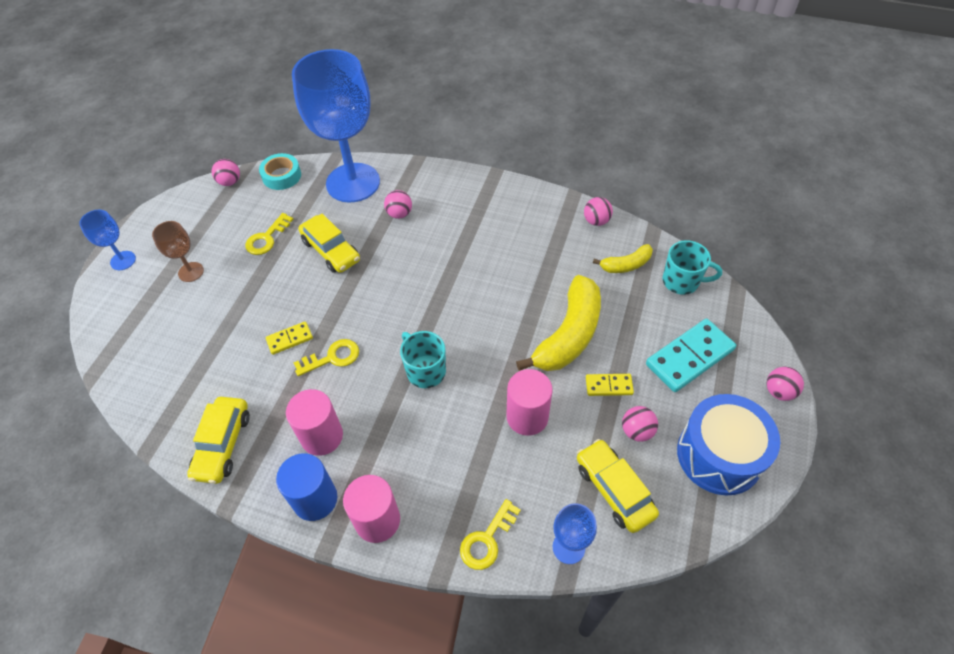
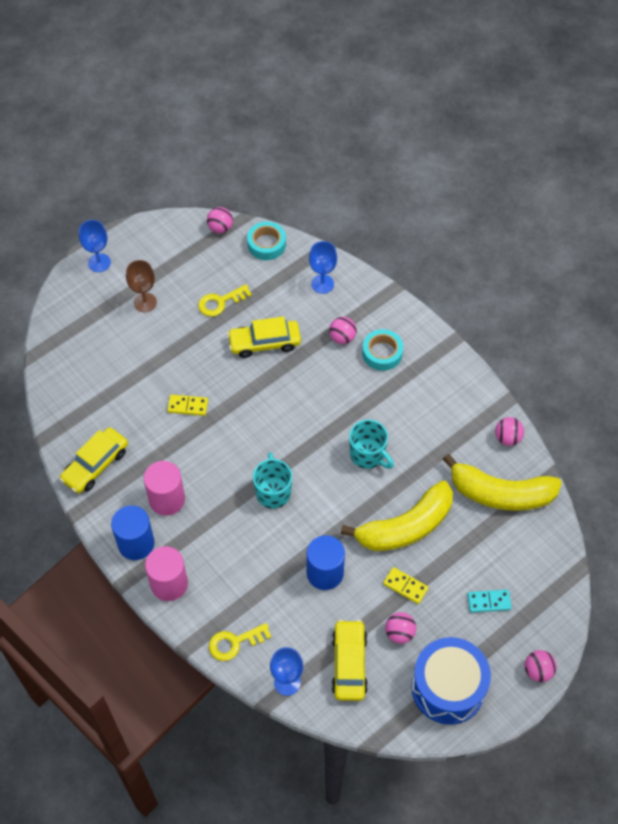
camera: 30 degrees right, 5 degrees up
blue goblet [292,49,380,202] -> blue goblet [309,241,337,294], size x0.42
yellow key [293,339,359,376] -> none
yellow car [298,214,360,273] -> yellow car turned 90 degrees clockwise [227,316,301,358]
pink cylinder [507,369,553,436] -> blue cylinder [306,535,345,590]
yellow banana [593,244,653,273] -> yellow banana [442,454,562,511], size x1.93
turquoise domino [646,319,736,392] -> turquoise domino [467,590,512,613], size x0.52
turquoise mug [662,240,722,295] -> turquoise mug moved to [349,420,394,469]
none -> turquoise tape [362,329,403,371]

